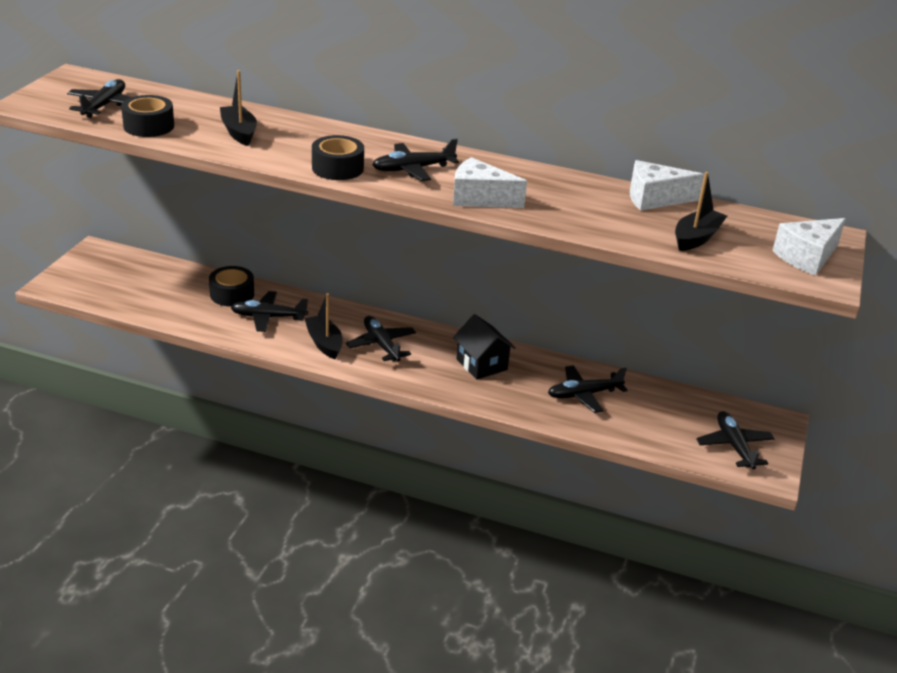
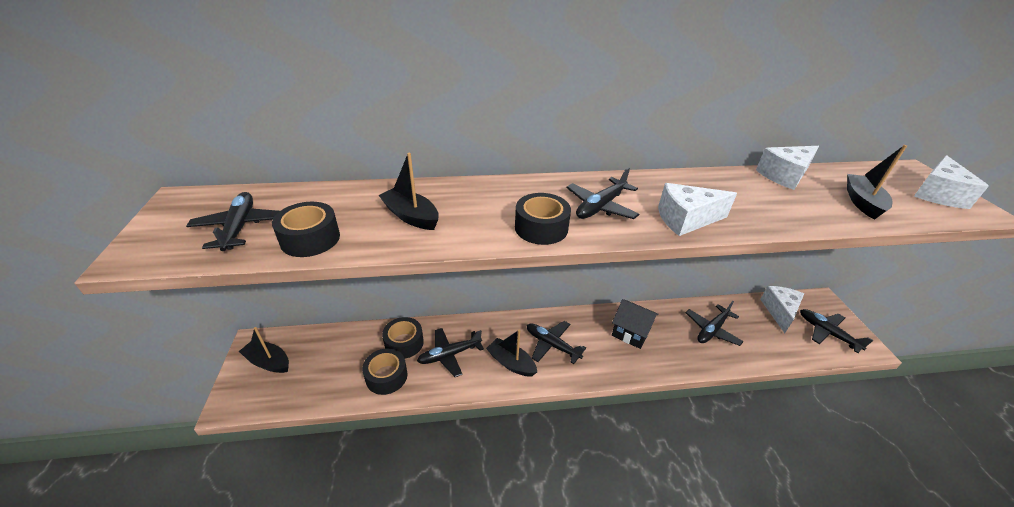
camera: 25 degrees left, 5 degrees up
none -> black boat [239,327,289,373]
none -> black tape [362,348,408,395]
none -> white cheese [760,286,804,333]

